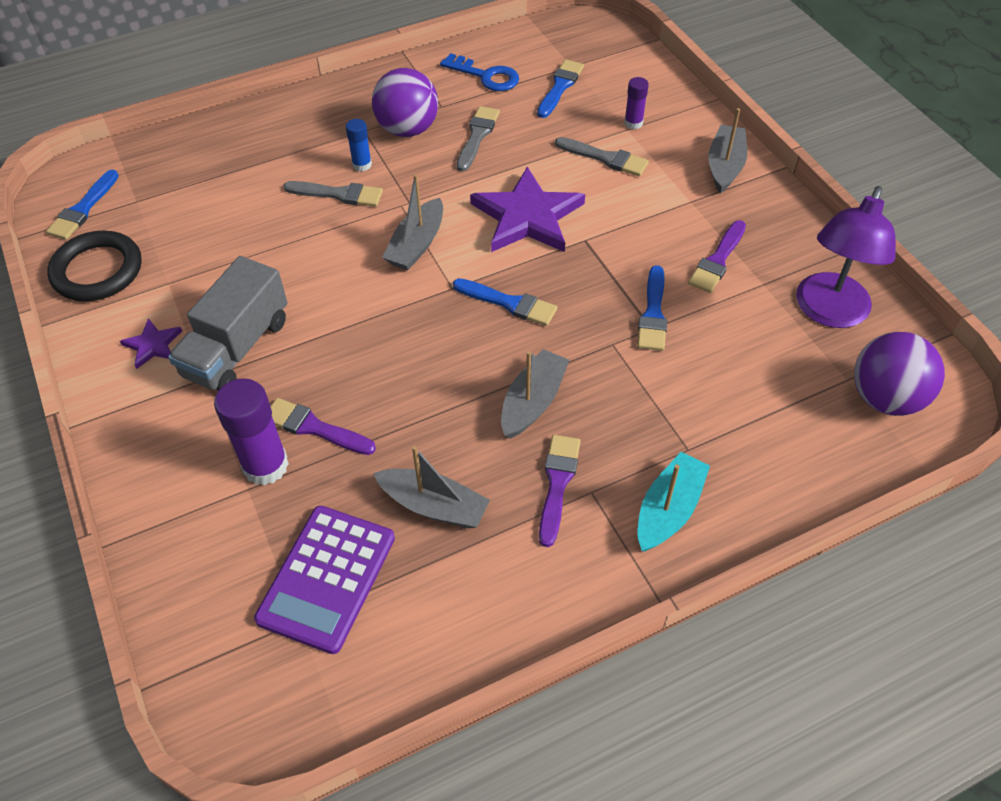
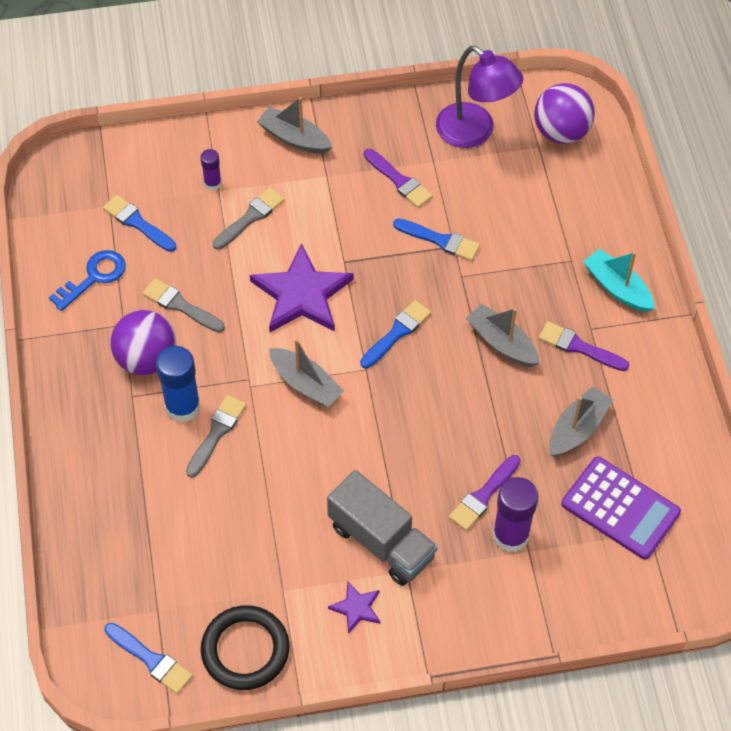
camera: 75 degrees left, 5 degrees up
blue glue stick [346,119,372,172] -> blue glue stick [156,346,200,422], size x1.85

